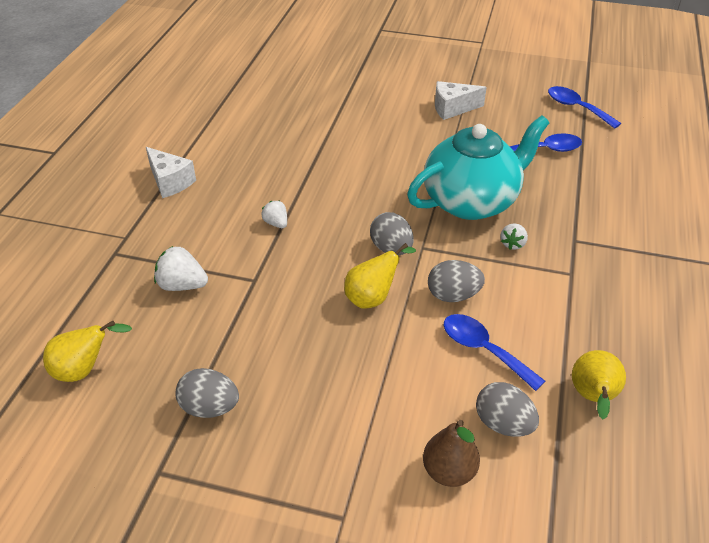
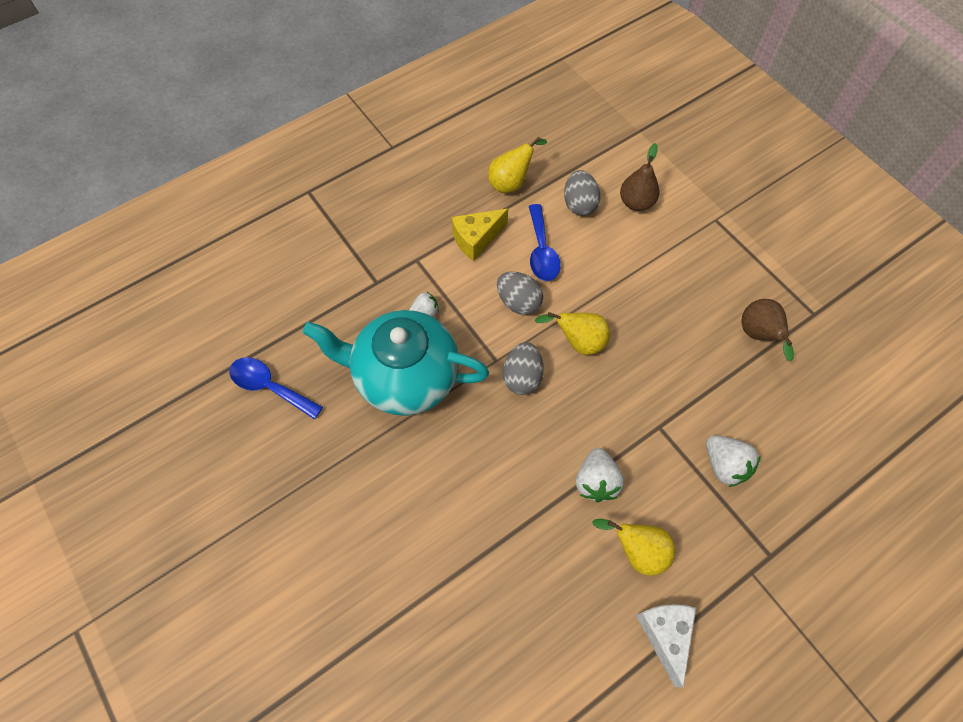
camera: 140 degrees left, 20 degrees up
yellow pear [43,321,132,382] -> yellow pear moved to [592,519,675,576]
grey egg [176,368,239,418] -> brown pear [742,299,794,362]
white strawberry [261,201,287,228] -> white strawberry [576,448,624,502], size x1.60
white cheese [435,81,487,120] -> none
blue spoon [548,86,621,129] -> none
none -> yellow cheese [452,209,508,261]

